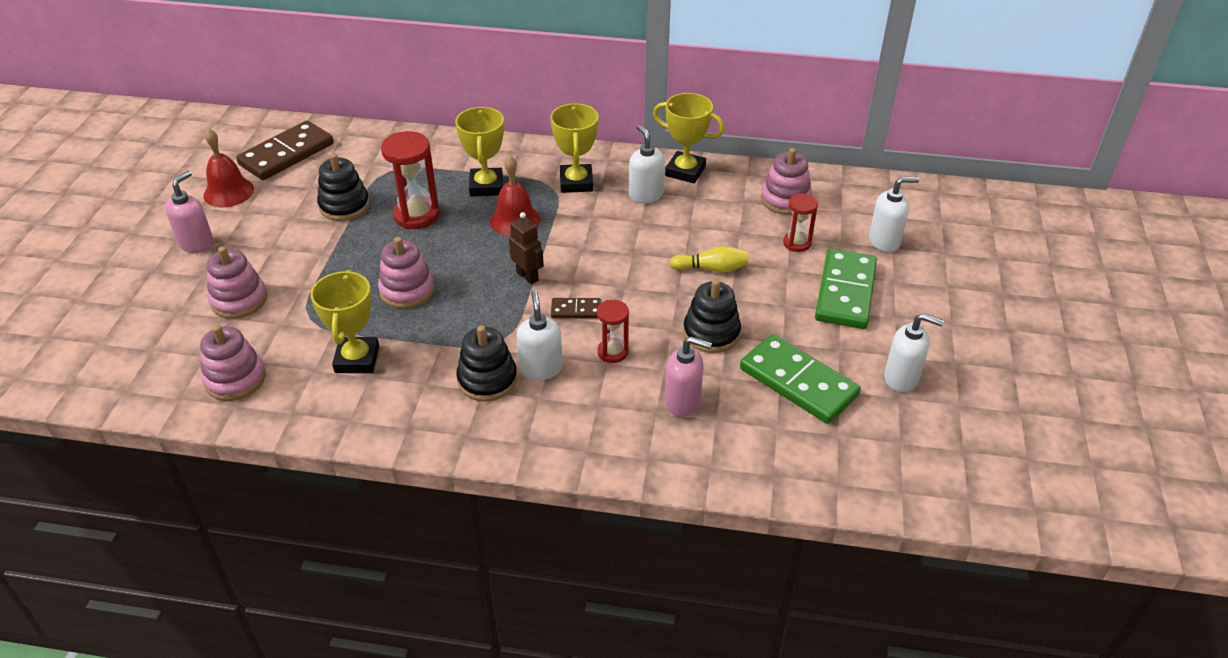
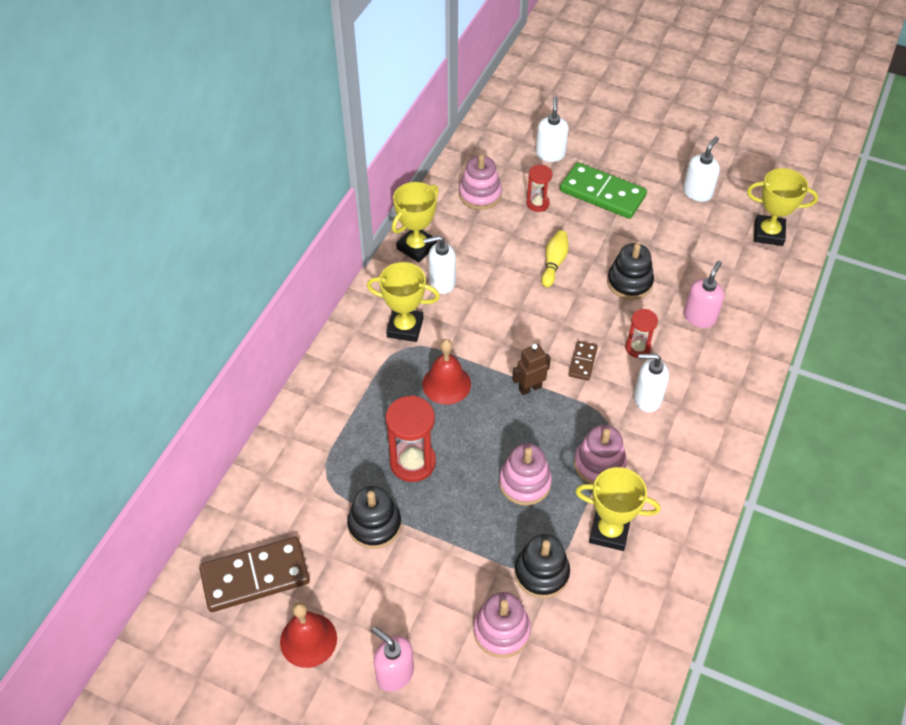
camera: 75 degrees left, 10 degrees up
pink stacking toy [200,325,266,401] -> pink stacking toy moved to [574,425,627,484]
brown domino [236,121,334,180] -> brown domino turned 75 degrees counterclockwise [199,537,310,612]
yellow trophy [455,107,504,197] -> yellow trophy moved to [747,168,818,246]
black stacking toy [456,325,517,402] -> black stacking toy moved to [514,534,570,598]
green domino [740,334,861,424] -> none

